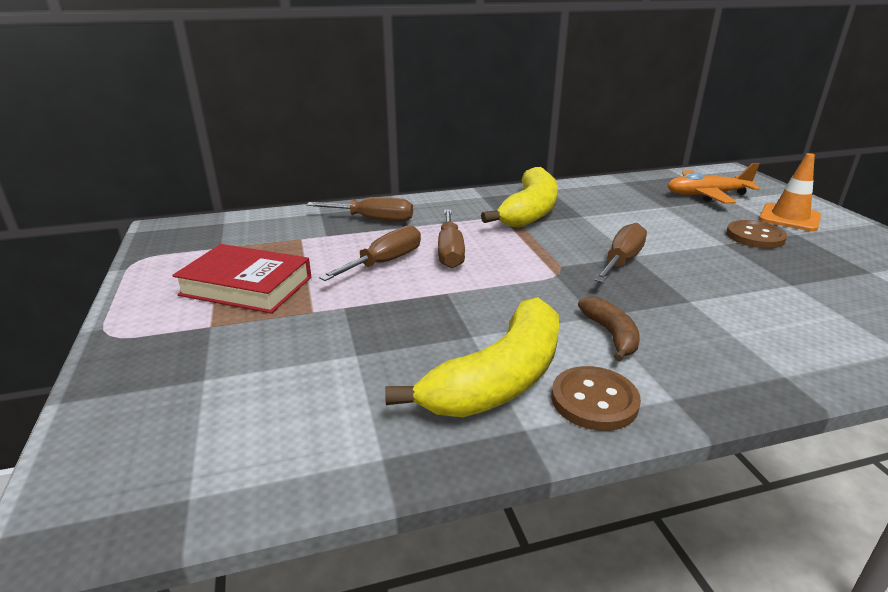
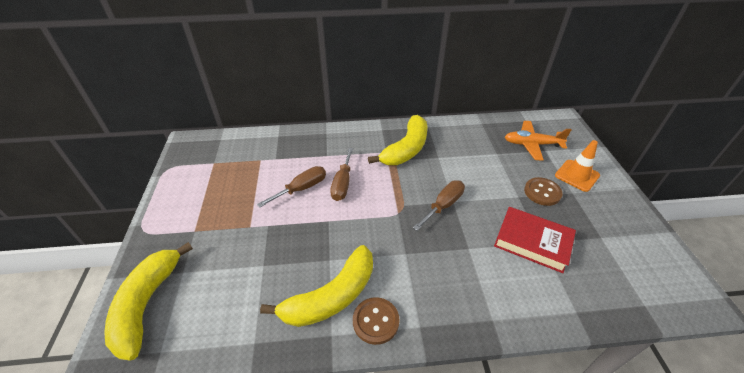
camera: 10 degrees right, 15 degrees up
red book [172,244,311,313] -> red book moved to [494,207,576,273]
brown screwdriver [306,197,413,222] -> none
brown banana [578,297,640,362] -> none
none -> yellow banana [104,242,193,361]

